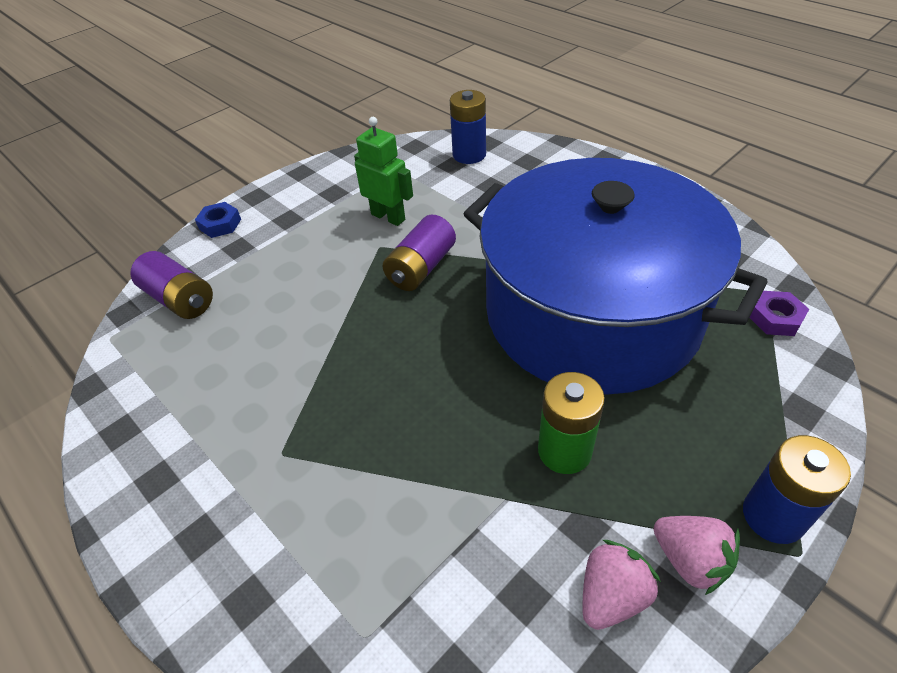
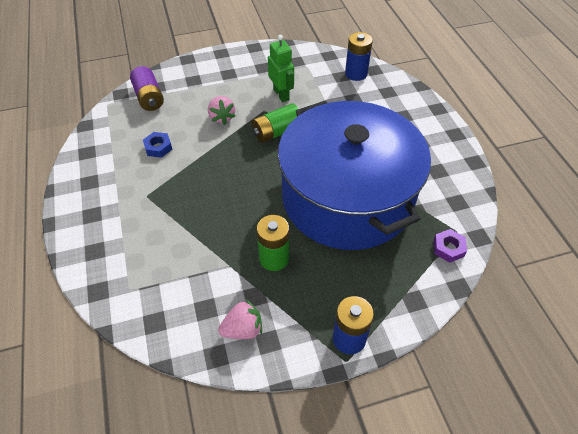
camera: 25 degrees right, 5 degrees up
blue nut [195,202,241,238] -> blue nut moved to [143,132,172,158]
purple battery [382,215,456,291] -> green battery [252,103,298,143]
pink strawberry [653,516,740,595] -> pink strawberry moved to [208,96,235,125]

